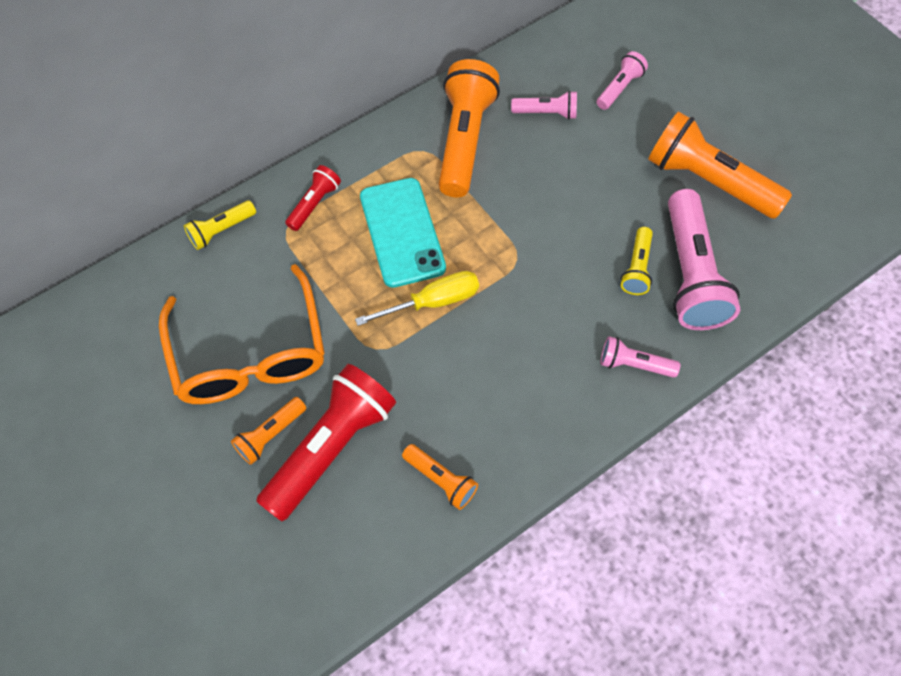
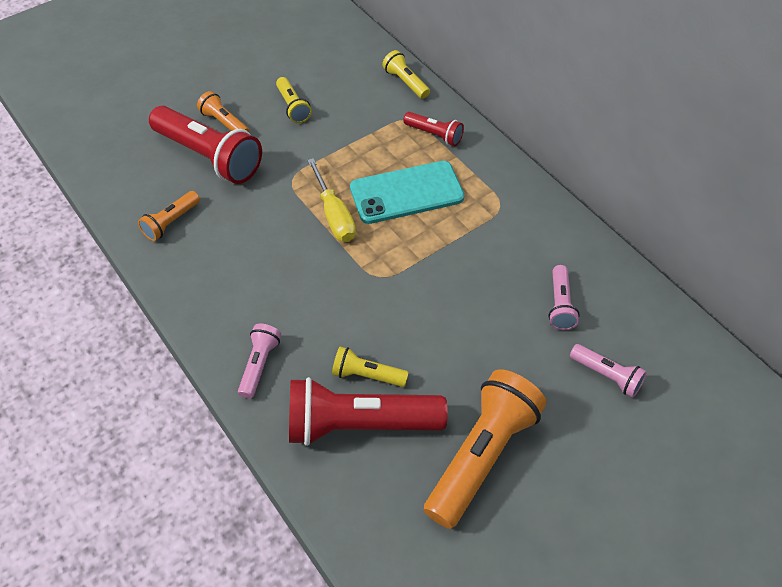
camera: 90 degrees right, 10 degrees down
orange glasses [159,264,325,404] -> yellow flashlight [276,77,312,123]
orange flashlight [439,59,500,198] -> none
pink flashlight [668,189,740,330] -> red flashlight [289,377,448,446]

